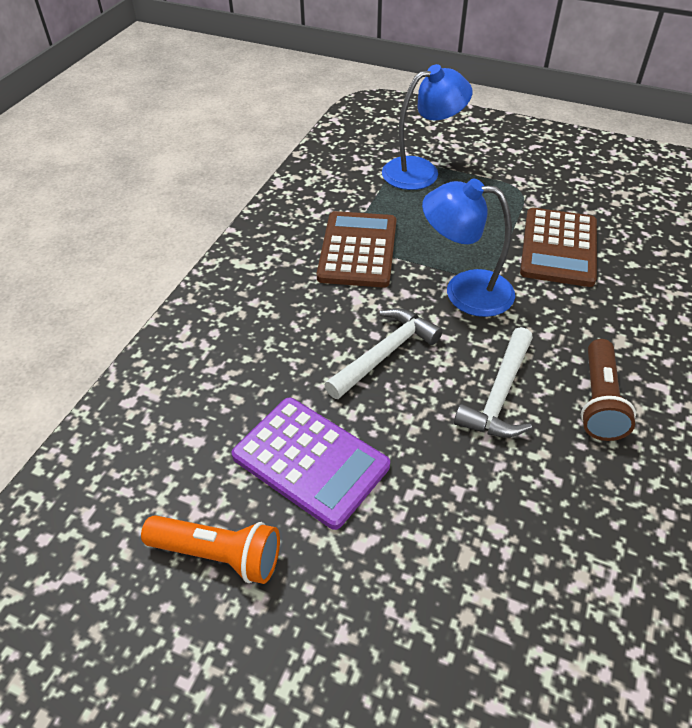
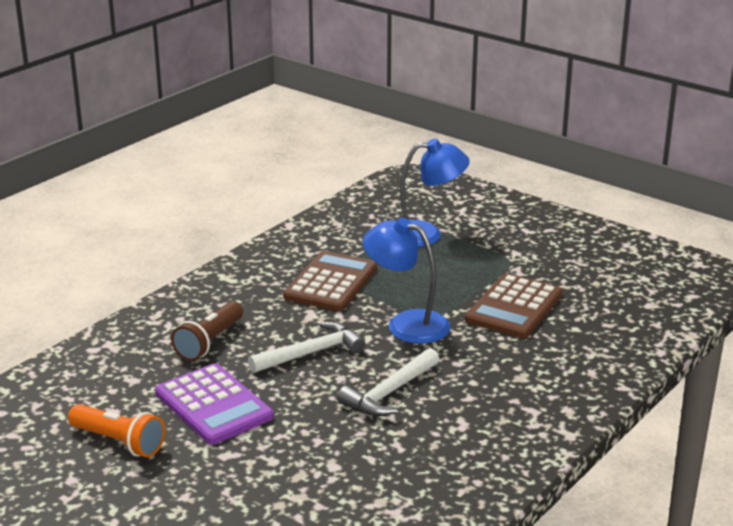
camera: 15 degrees right, 20 degrees down
brown flashlight [581,339,636,441] -> brown flashlight moved to [171,301,243,361]

